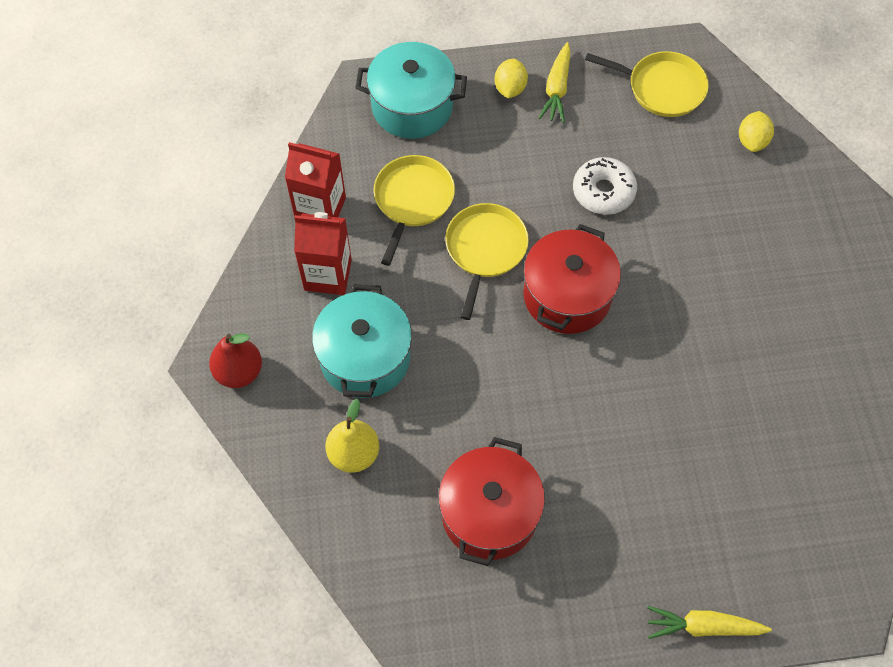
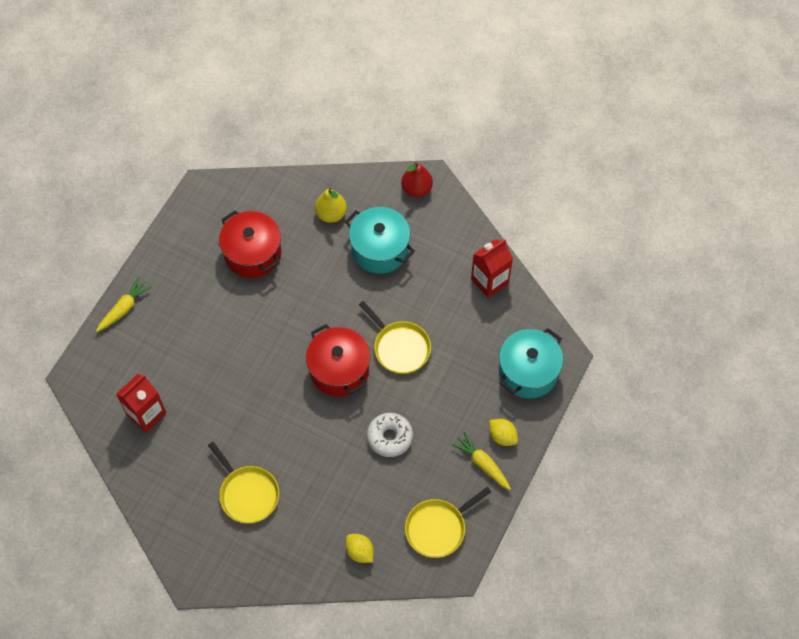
camera: 125 degrees right, 0 degrees up
red carton [294,212,352,295] -> red carton moved to [116,374,166,432]
yellow pan [373,155,455,266] -> yellow pan moved to [208,442,279,523]

